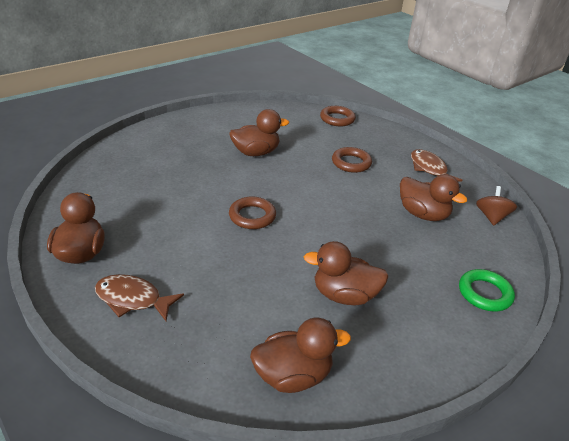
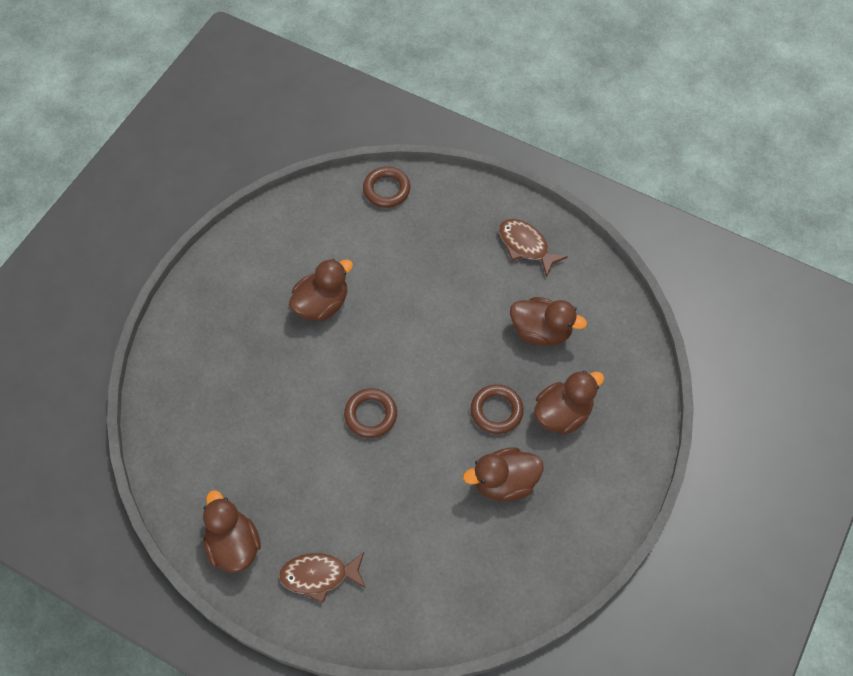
camera: 20 degrees left, 25 degrees up
brown duck [250,318,351,393] -> brown duck moved to [534,370,604,435]
brown ring [332,147,372,173] -> brown ring moved to [471,384,524,434]
green ring [459,269,515,312] -> none
brown spinning top [476,186,517,226] -> none

